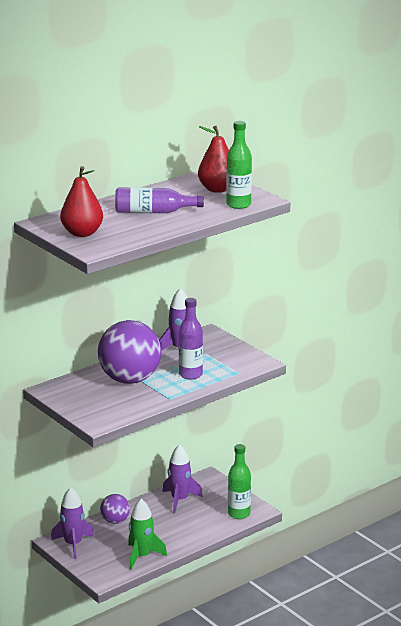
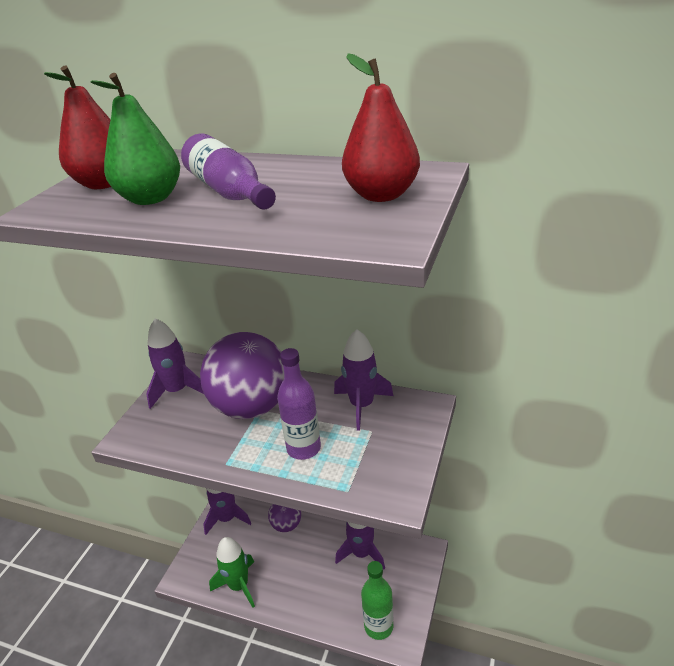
camera: 60 degrees right, 10 degrees up
green bottle [226,121,252,209] -> none
none -> green pear [91,73,180,205]
none -> purple rocket [146,318,204,409]

